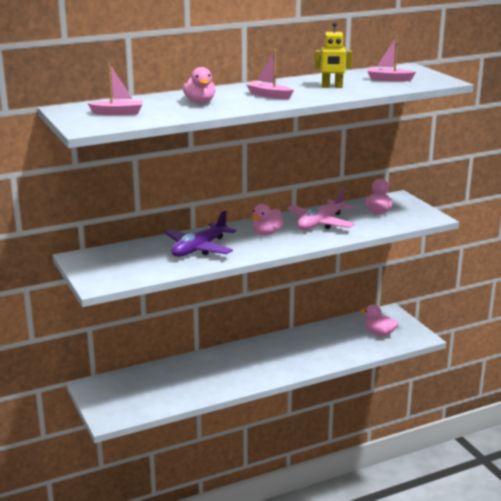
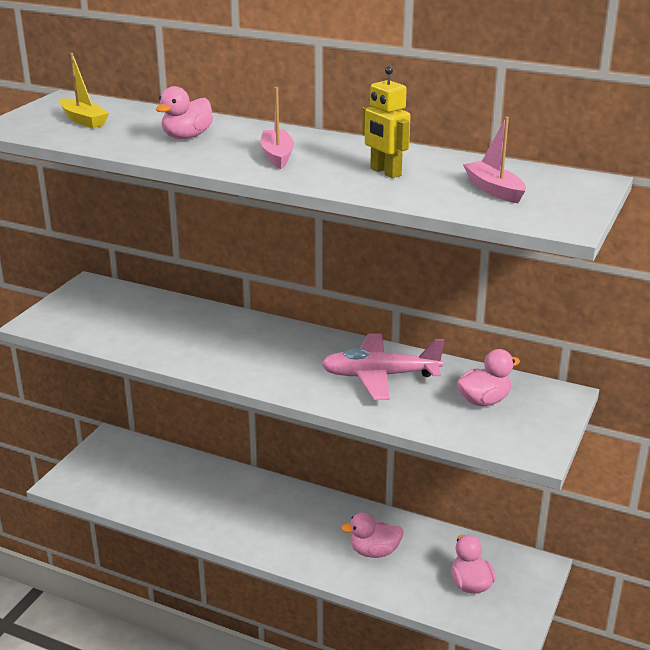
camera: 50 degrees right, 5 degrees up
pink boat [88,64,143,115] -> yellow boat [60,53,109,128]
purple plane [165,210,236,257] -> none
pink duck [251,204,284,235] -> pink duck moved to [341,513,404,558]

